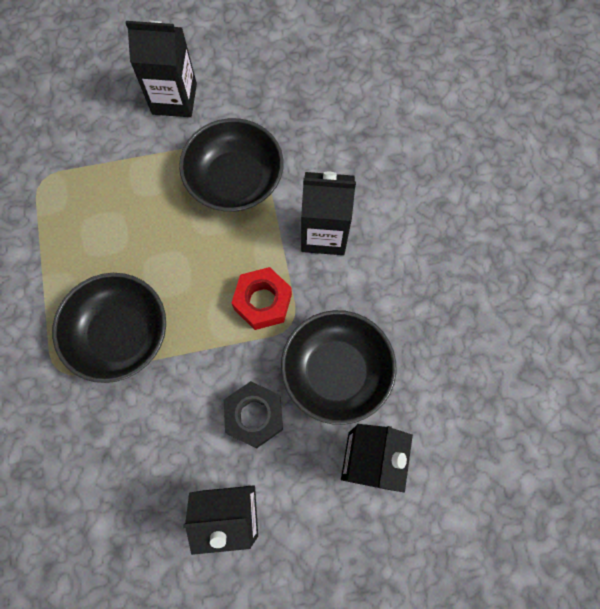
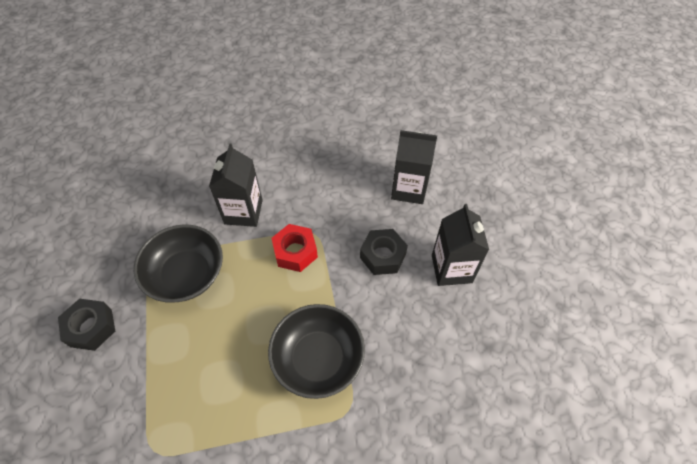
camera: 90 degrees left, 15 degrees down
black carton [126,21,197,117] -> black nut [58,299,115,351]
black bowl [281,310,396,425] -> none

